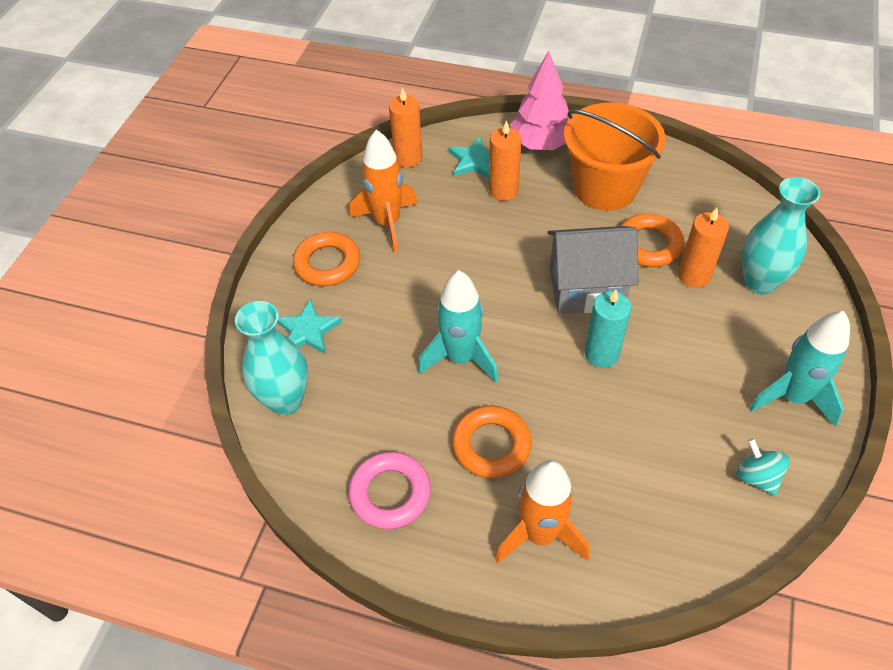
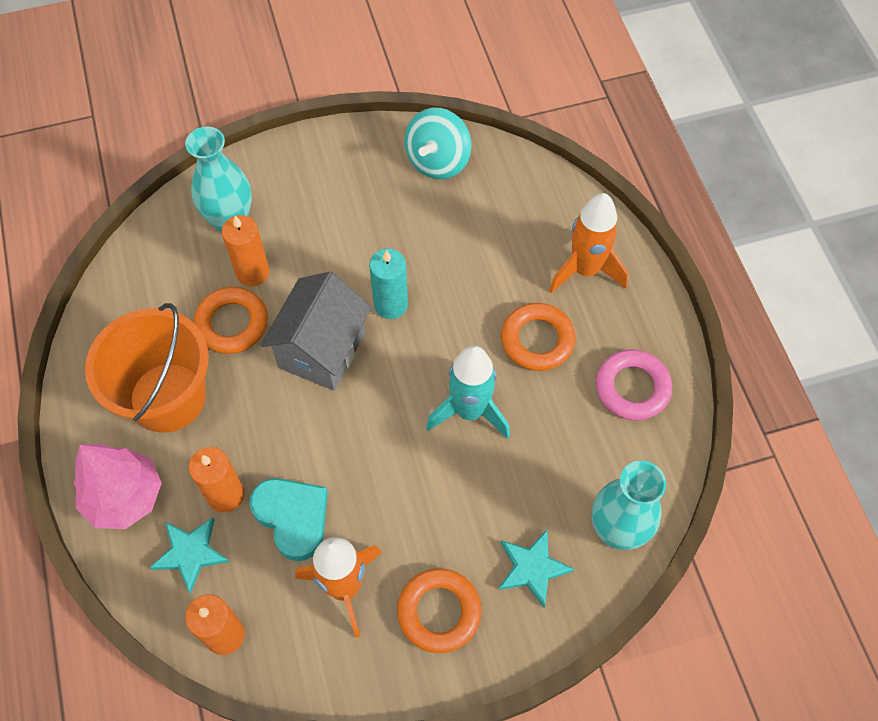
camera: 125 degrees left, 10 degrees up
grey house [548,226,639,314] -> grey house turned 60 degrees clockwise [261,272,372,391]
turquoise spinning top [736,438,790,496] -> turquoise spinning top [405,108,471,179], size x1.61
turquoise rocket [749,311,850,427] -> none
none -> turquoise heart [250,478,328,561]

